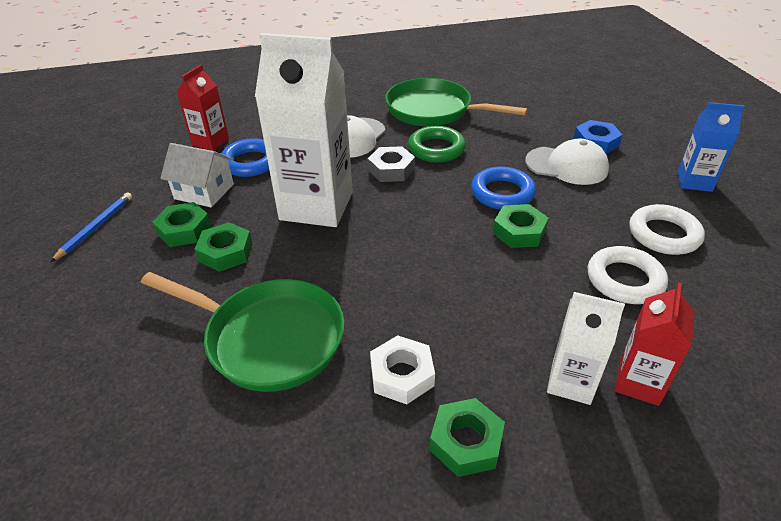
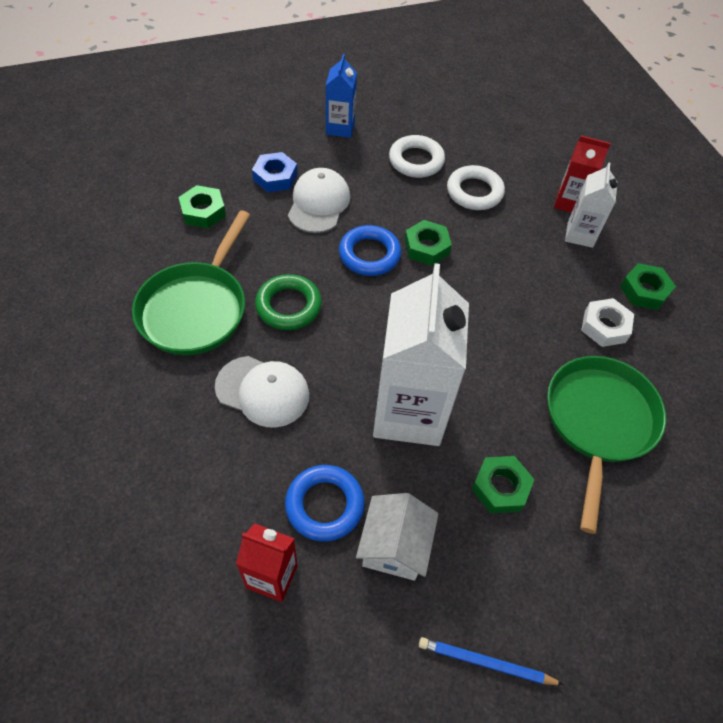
camera: 100 degrees left, 15 degrees up
green nut [152,202,211,247] -> green nut moved to [179,185,226,229]
grey nut [368,146,415,182] -> none

